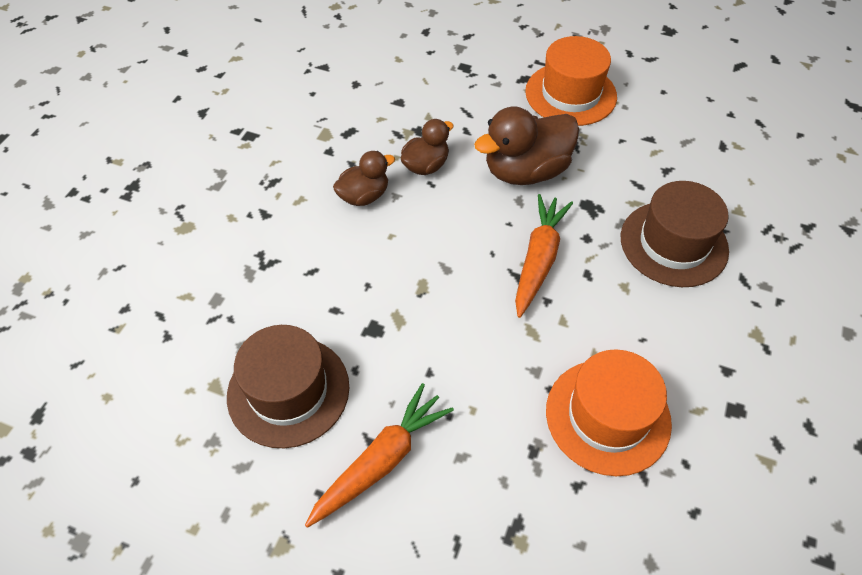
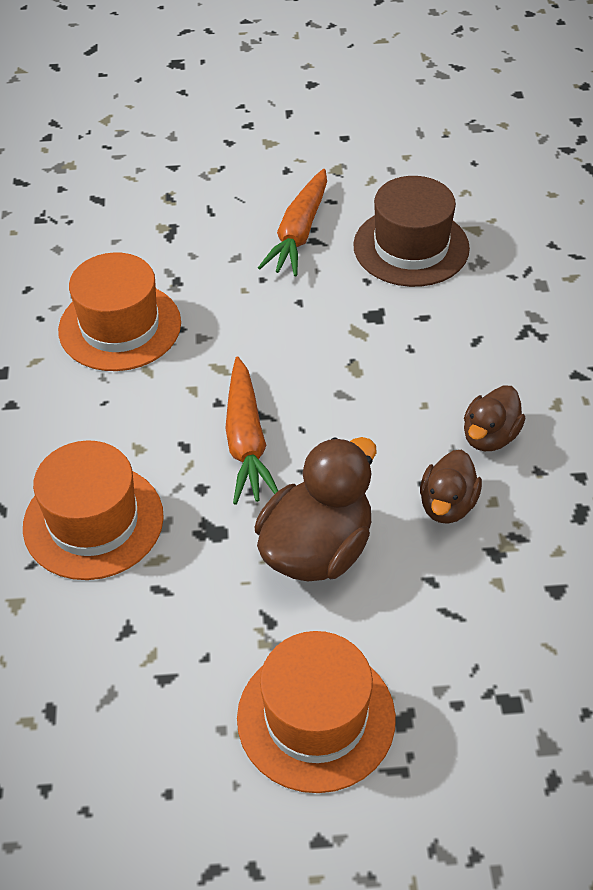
camera: 155 degrees right, 5 degrees down
brown hat [621,181,729,287] -> orange hat [23,440,164,580]

